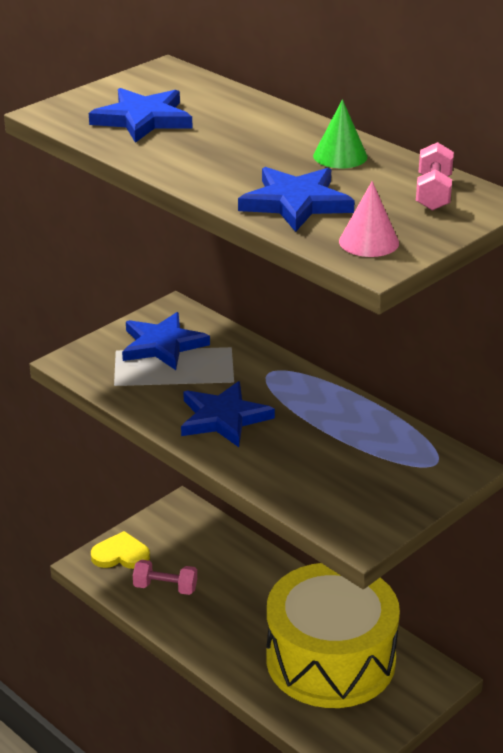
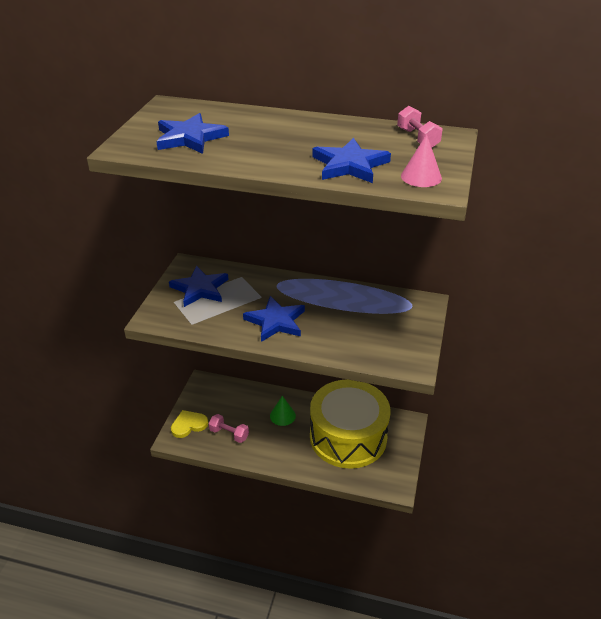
camera: 30 degrees left, 5 degrees up
pink dumbbell [133,560,197,595] -> pink dumbbell turned 45 degrees clockwise [209,414,249,443]
green cone [313,99,367,168] -> green cone moved to [270,396,296,426]

